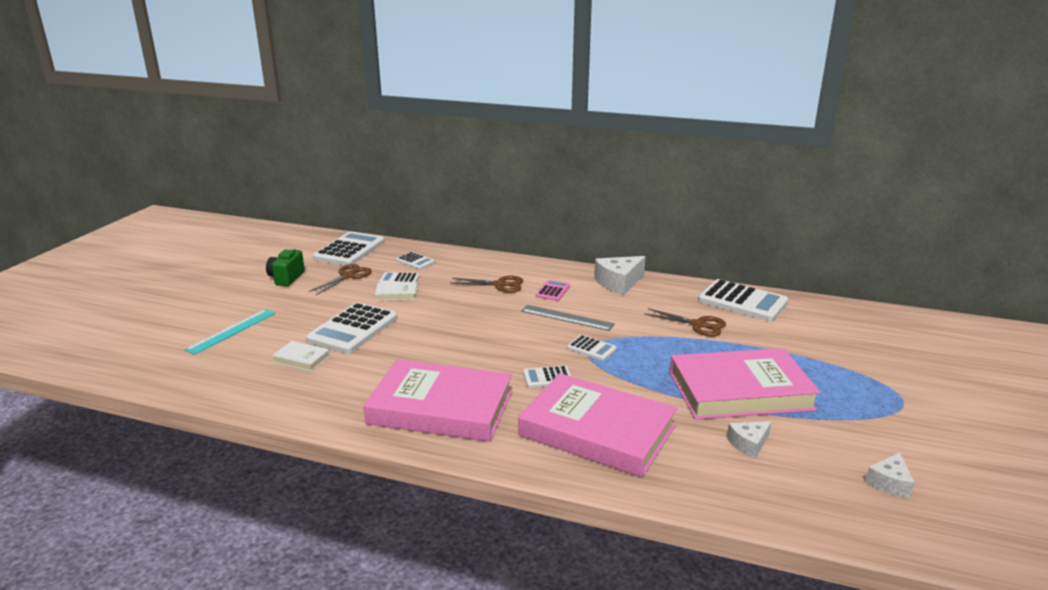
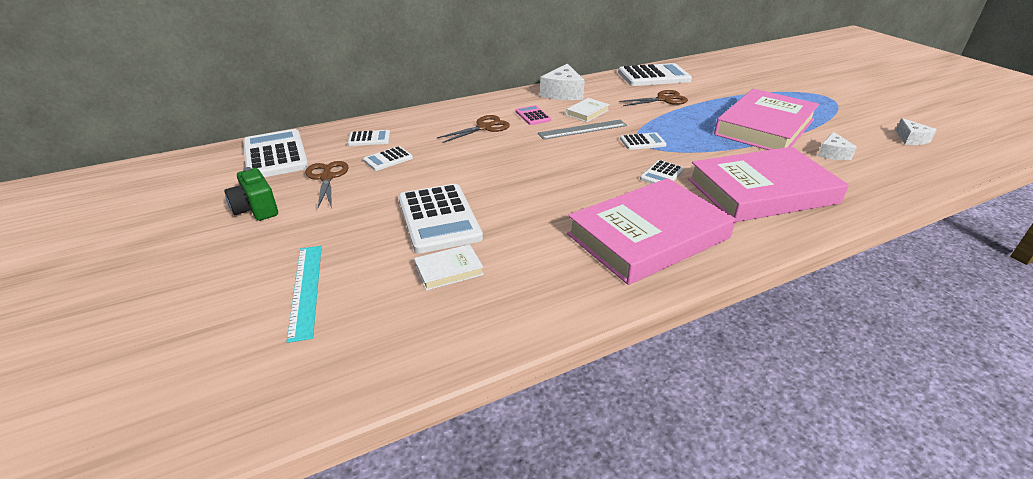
camera: 45 degrees left, 10 degrees up
white book [375,282,417,301] -> white book moved to [566,98,609,122]

